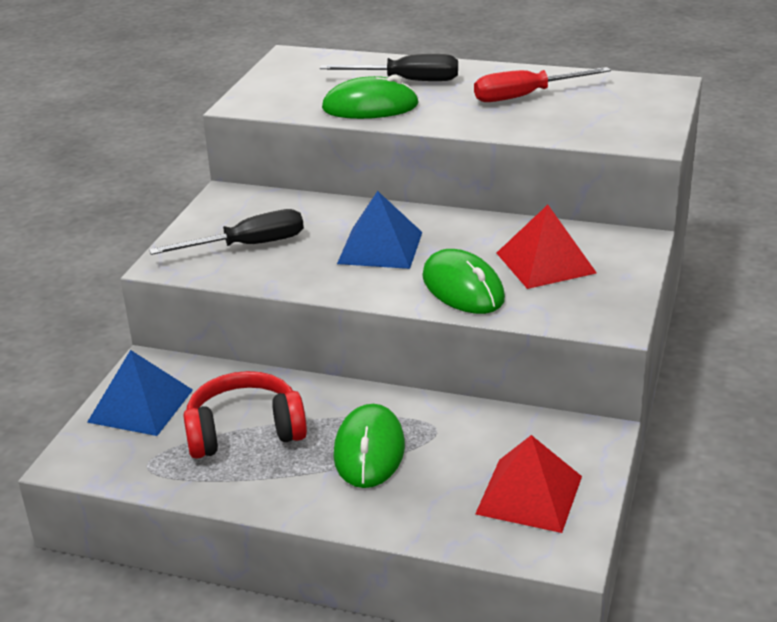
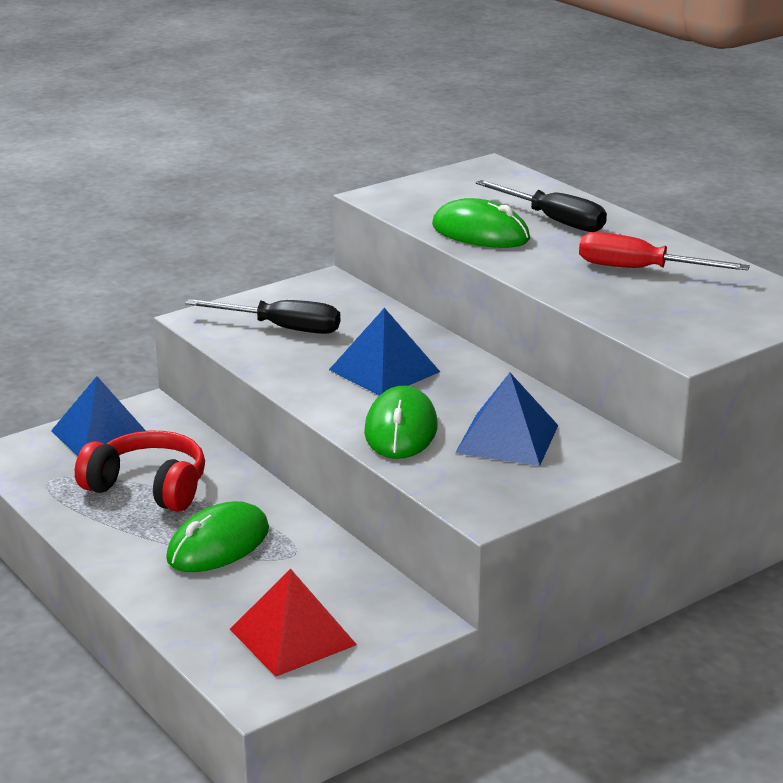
camera: 35 degrees right, 5 degrees down
red pyramid [497,205,597,289] -> blue pyramid [455,373,558,466]

